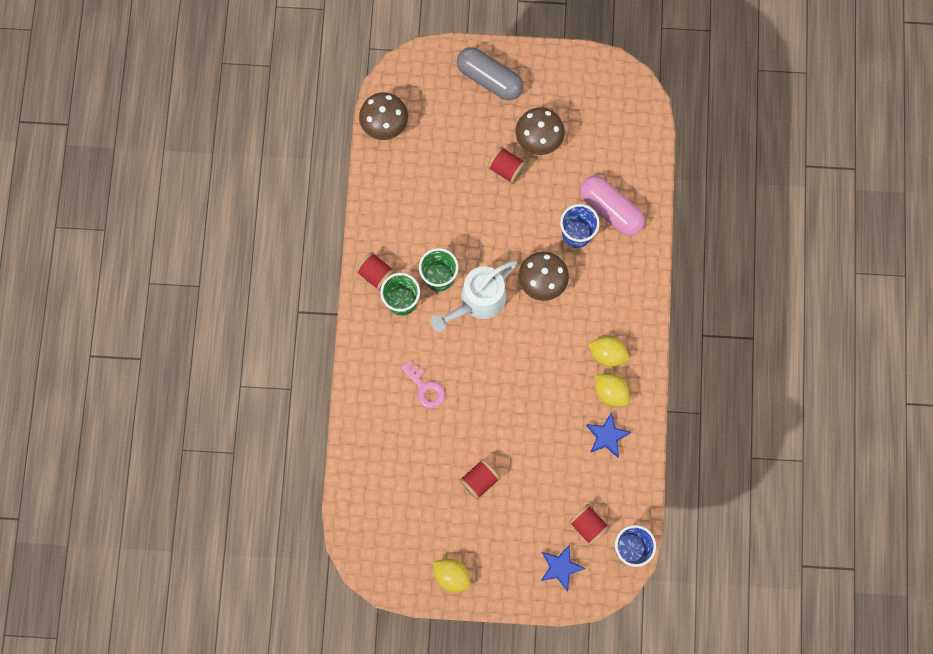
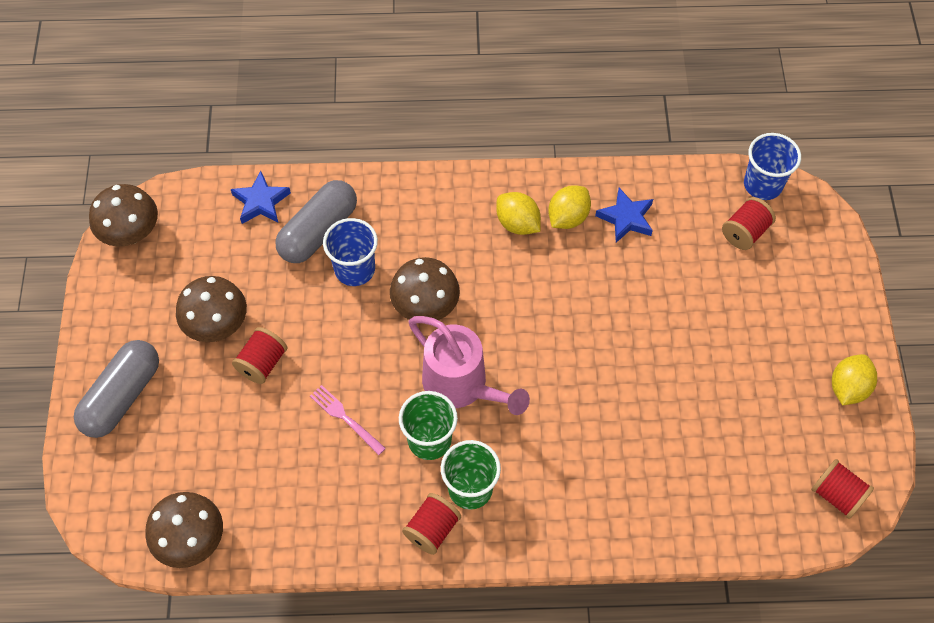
camera: 95 degrees left, 15 degrees down
pink key [401,360,445,409] -> none
white watering can [431,261,517,332] -> pink watering can [409,316,530,415]
red spool [459,459,500,500] -> red spool moved to [811,459,874,519]
blue star [541,544,586,592] -> blue star moved to [231,171,291,224]
pink capsule [580,176,645,236] -> grey capsule [275,180,357,263]
yellow lemon [588,336,629,367] -> yellow lemon turned 60 degrees counterclockwise [496,192,541,235]
none -> brown mushroom [89,184,158,247]
none -> pink fork [310,385,386,455]

